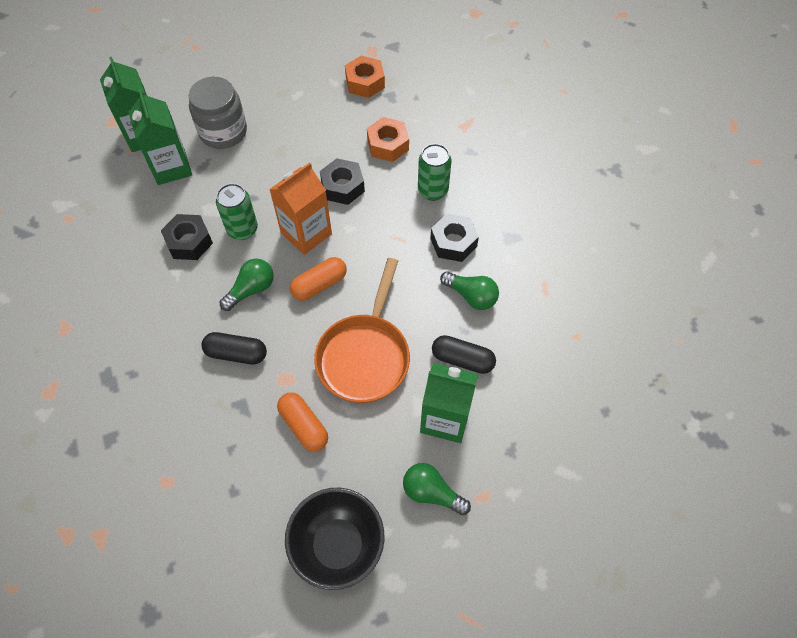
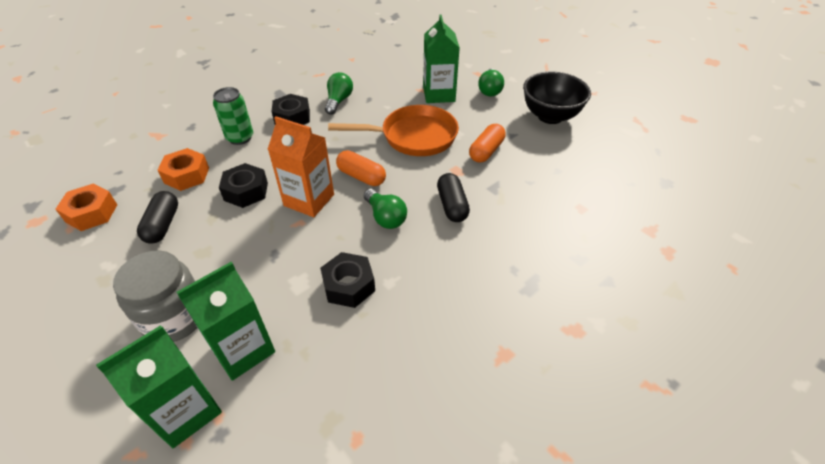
camera: 110 degrees left, 15 degrees down
green can [216,183,258,240] -> none
green light bulb [220,258,274,311] -> green light bulb turned 150 degrees counterclockwise [364,189,407,229]
black capsule [432,335,496,374] -> black capsule moved to [137,191,178,244]

